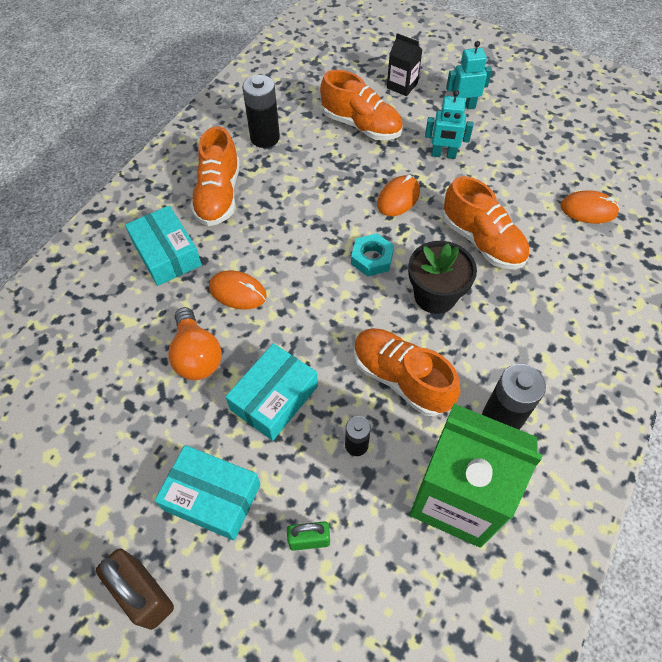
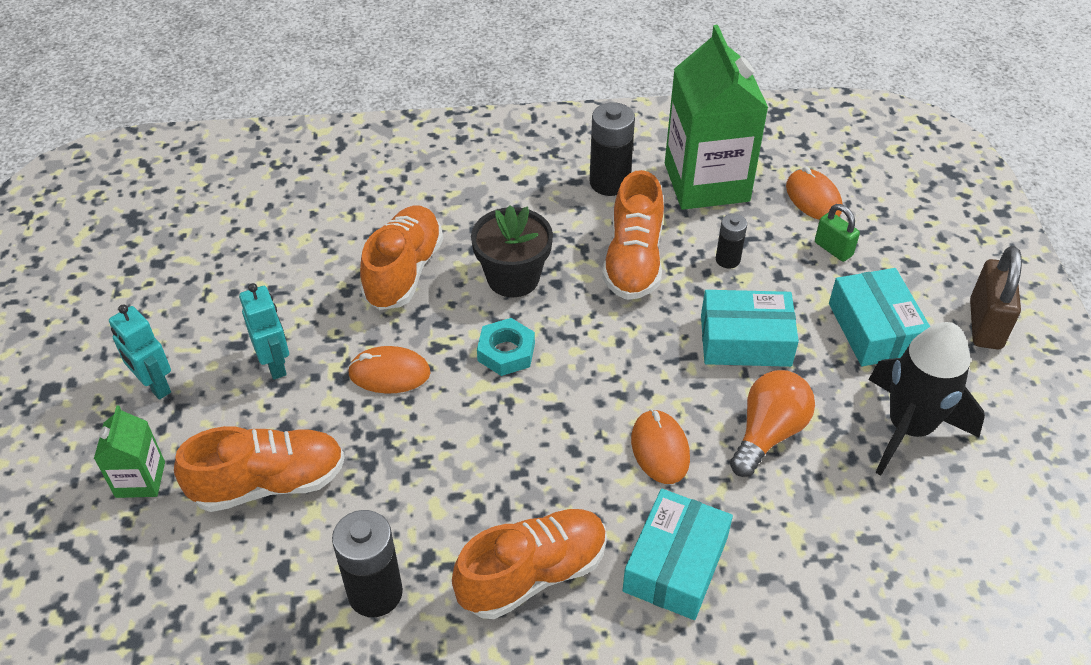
camera: 125 degrees left, 10 degrees down
orange shoe [320,70,403,140] -> orange shoe turned 75 degrees clockwise [174,426,345,512]
black carton [387,33,423,96] -> green carton [94,406,165,498]
orange mouse [560,190,620,224] -> orange mouse moved to [786,167,842,220]
none -> black rocket [868,322,985,475]

